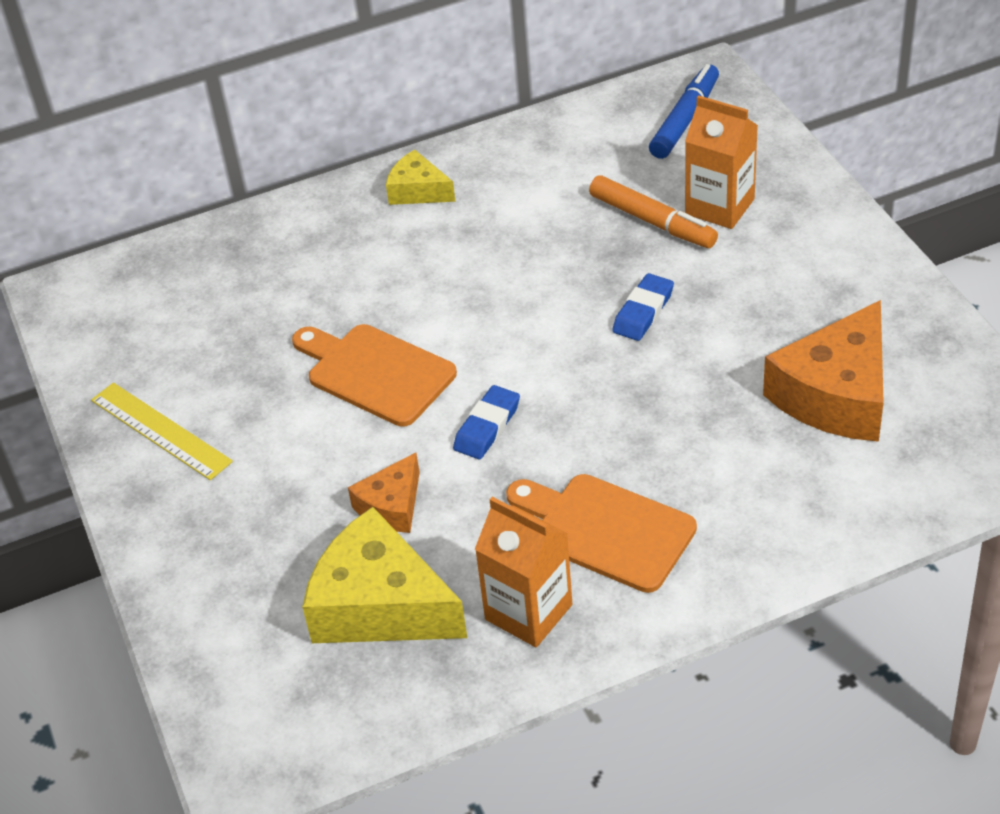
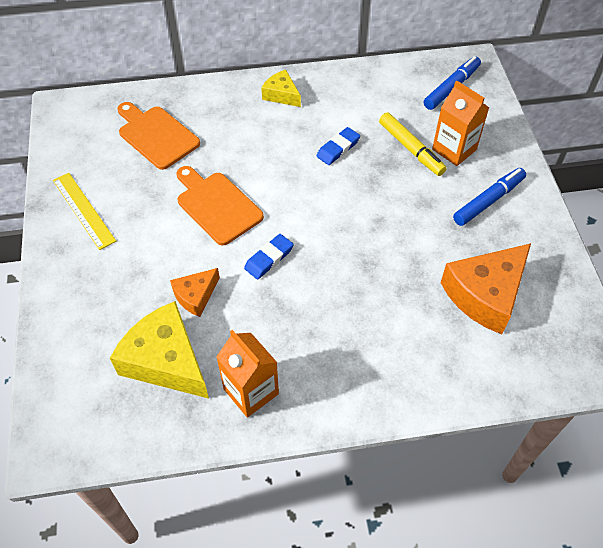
camera: 10 degrees right, 10 degrees up
orange cutting board [506,474,697,593] -> orange cutting board moved to [117,102,200,170]
orange marker [589,175,718,248] -> yellow marker [379,113,447,176]
blue eraser [612,273,674,341] -> blue eraser moved to [316,127,360,165]
none -> blue marker [453,168,526,226]

